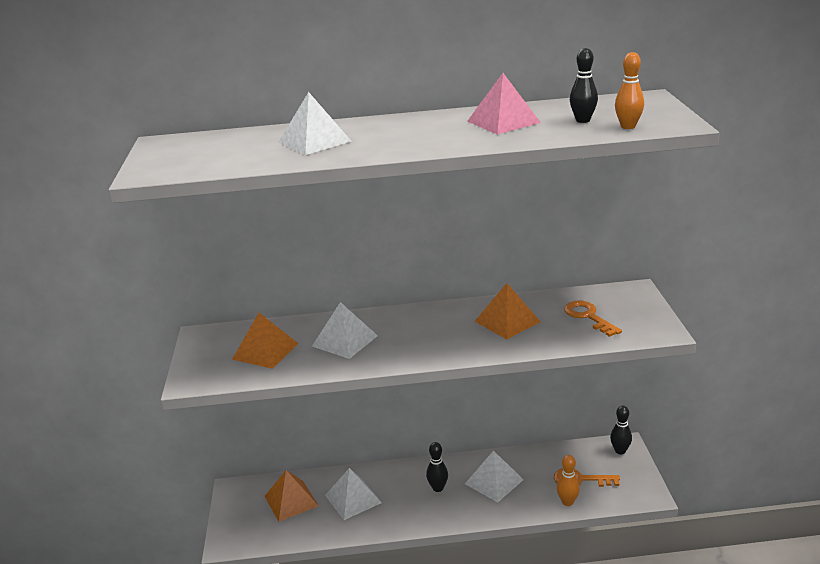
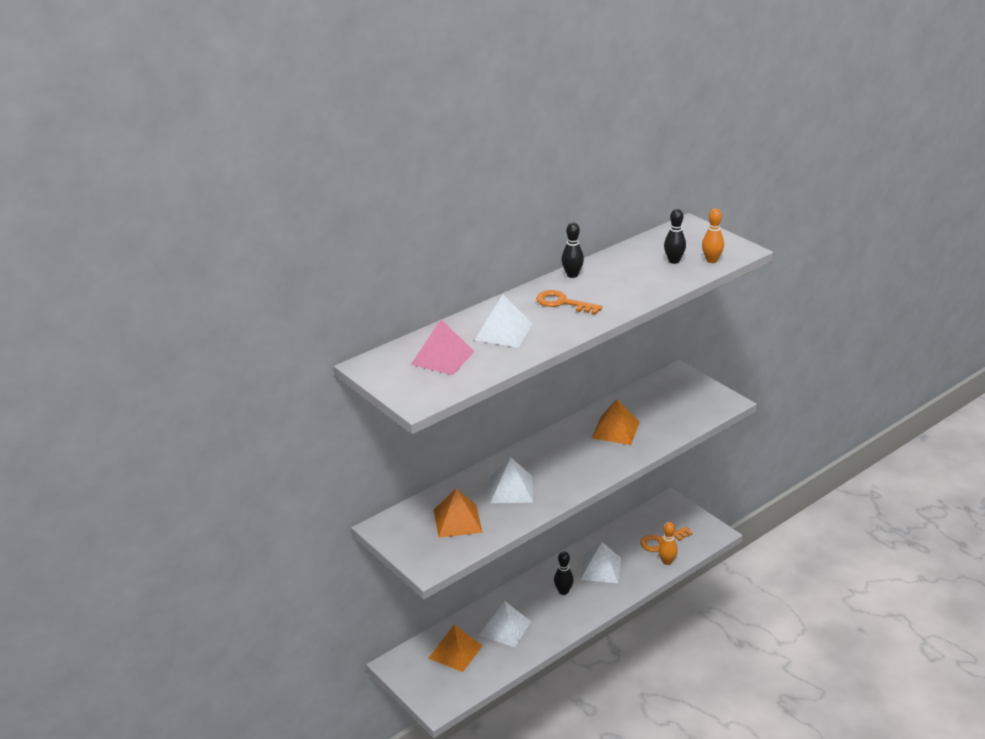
camera: 35 degrees left, 5 degrees up
pink pyramid [467,73,541,134] -> pink pyramid moved to [411,320,474,375]
orange key [564,300,622,337] -> orange key moved to [536,290,602,315]
black bowling pin [610,405,632,454] -> black bowling pin moved to [561,222,584,278]

